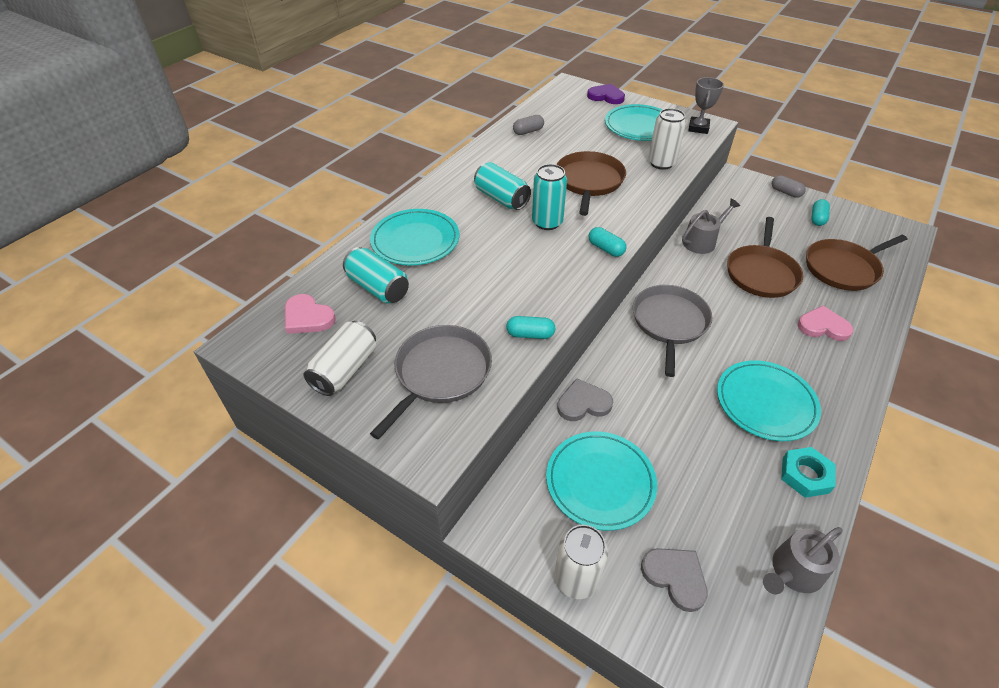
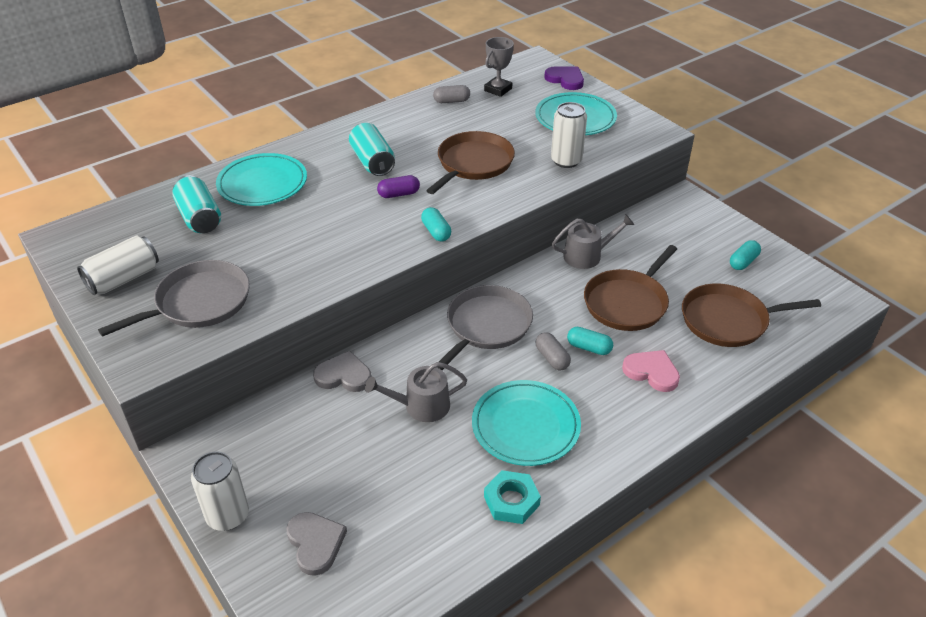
camera: 20 degrees right, 5 degrees down
pink heart [285,294,336,334] -> none
turquoise capsule [506,316,555,339] -> turquoise capsule moved to [567,327,613,355]
turquoise can [532,164,567,230] -> purple capsule [377,175,420,198]
turquoise plate [546,431,657,531] -> none
grey trophy [689,77,724,134] -> grey trophy moved to [484,37,514,97]
grey watering can [763,527,843,594] -> grey watering can moved to [365,362,467,422]
grey capsule [772,175,806,198] -> grey capsule moved to [536,332,571,370]

